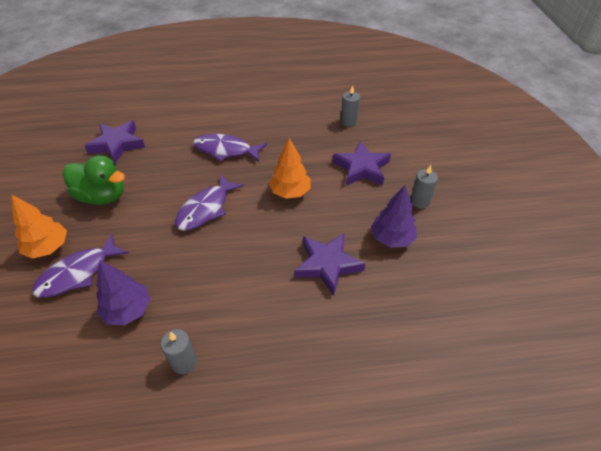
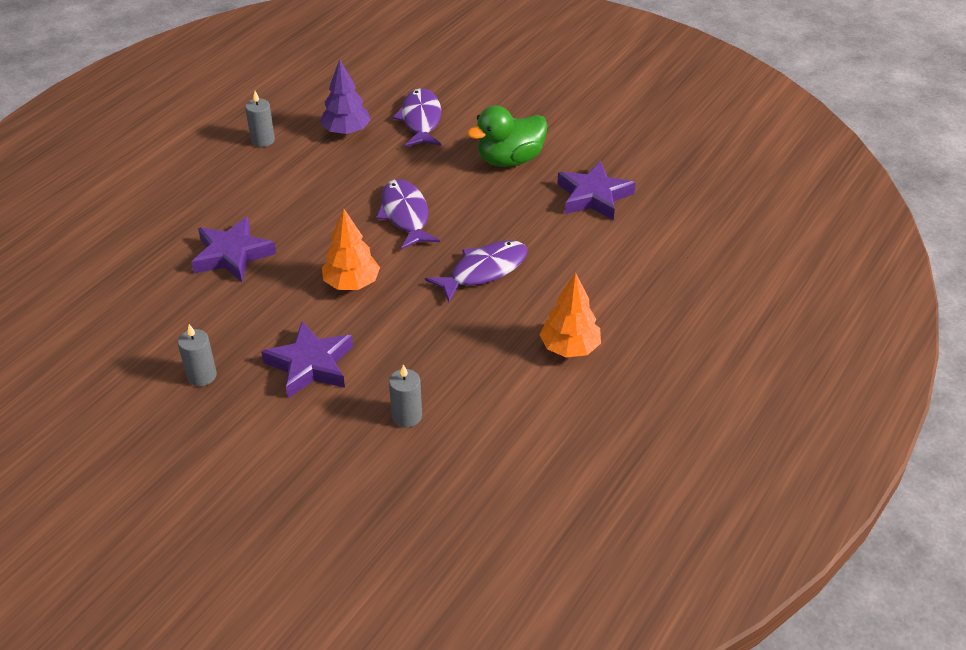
camera: 130 degrees right, 5 degrees down
orange tree [11,194,67,259] -> orange tree moved to [539,272,601,357]
purple tree [371,185,417,247] -> none

